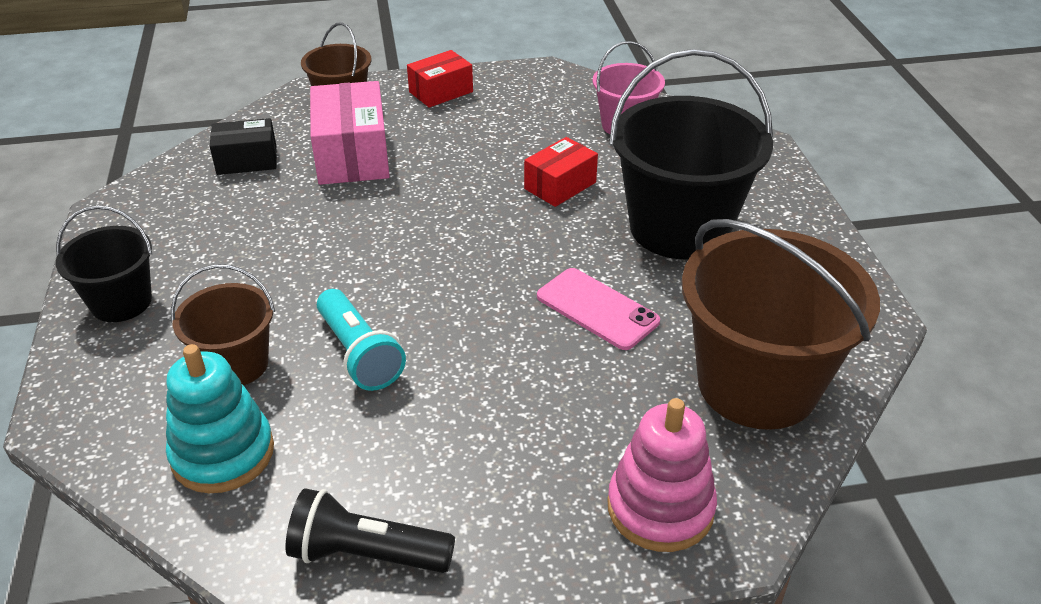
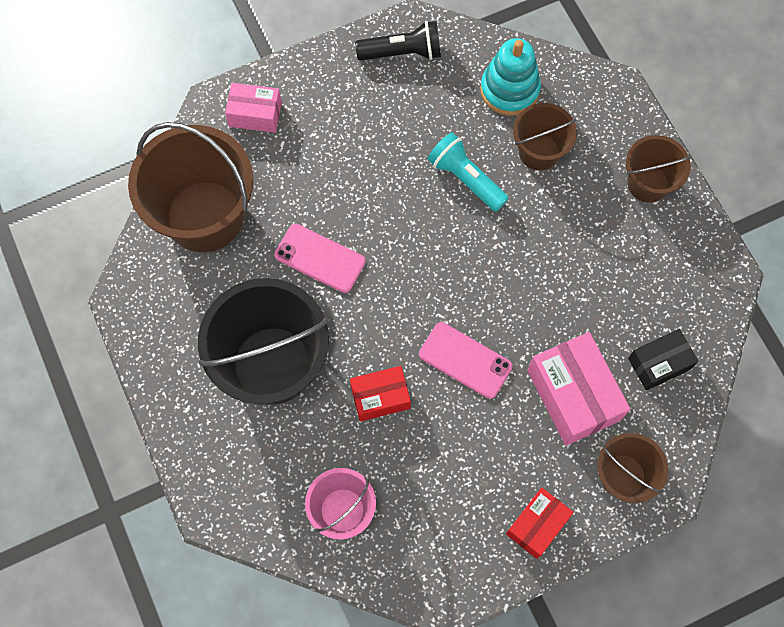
camera: 165 degrees right, 30 degrees up
black bucket [56,205,152,322] -> brown bucket [626,135,692,203]
red box [524,137,598,207] -> red box turned 45 degrees clockwise [350,366,411,421]
pink stacking toy [607,398,717,552] -> pink box [225,83,282,133]
none -> pink phone [419,322,513,399]

